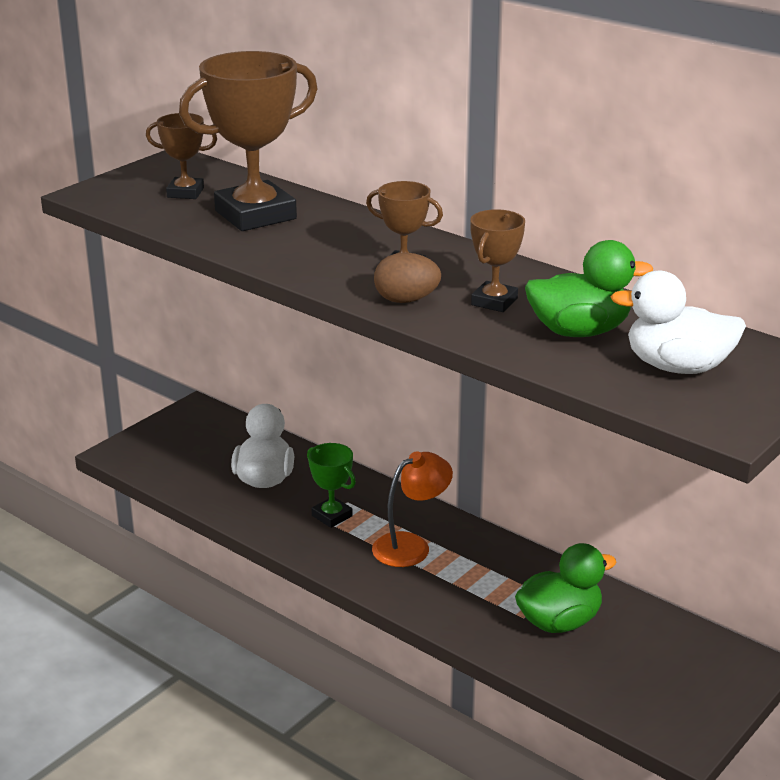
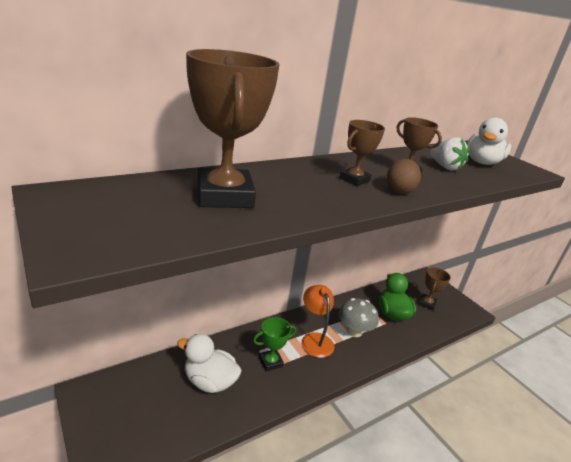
camera: 75 degrees left, 0 degrees up
brown trophy [146,113,217,199] -> brown trophy moved to [419,267,451,311]
green duck [525,240,653,337] -> white strawberry [430,137,470,171]
none -> grey mushroom [339,298,379,337]

